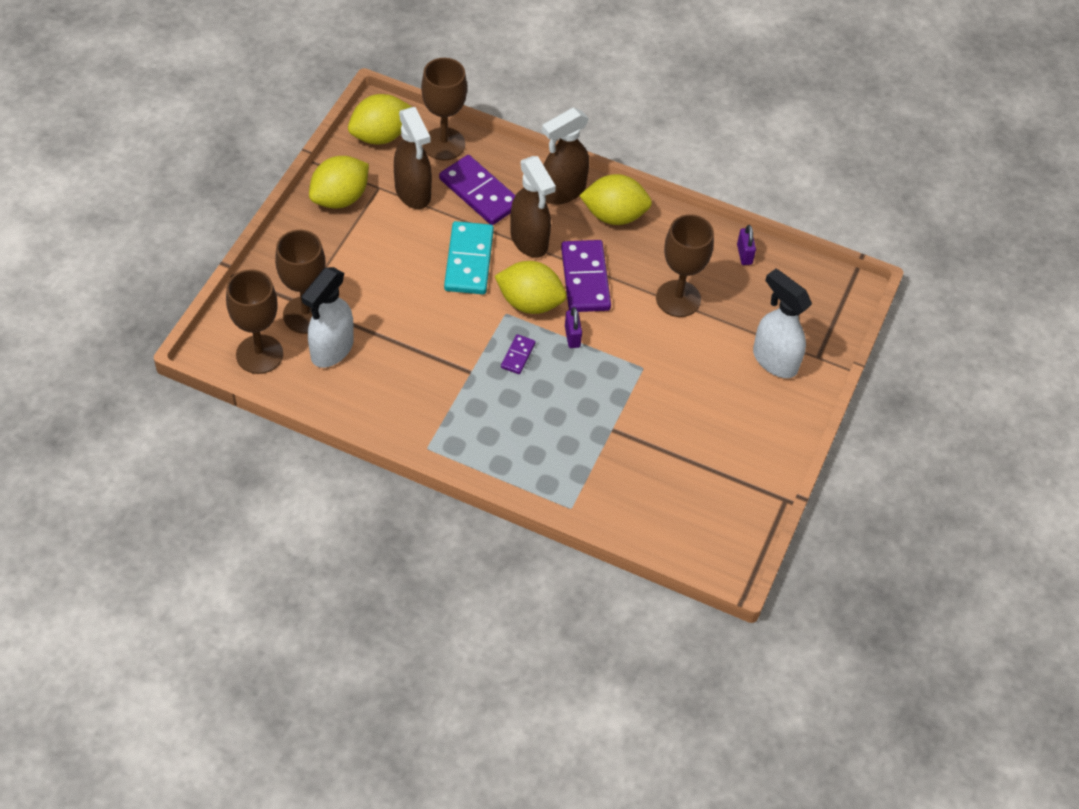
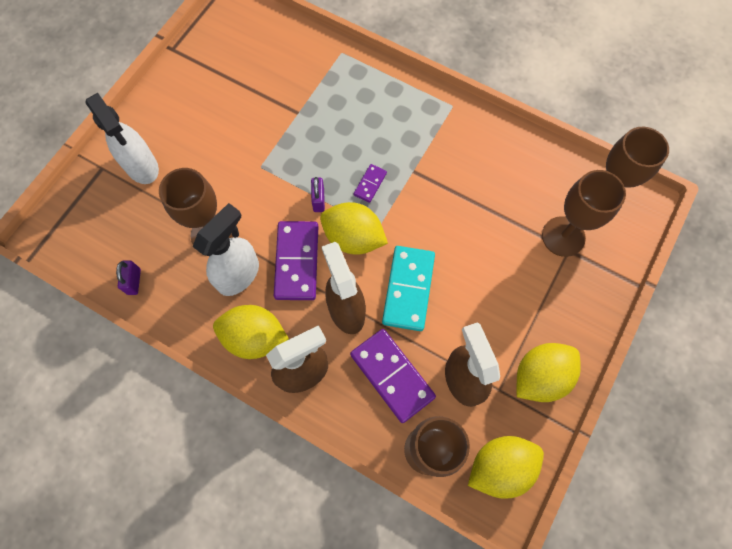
camera: 170 degrees left, 15 degrees up
white spray bottle [301,267,354,368] -> white spray bottle moved to [193,203,259,296]

